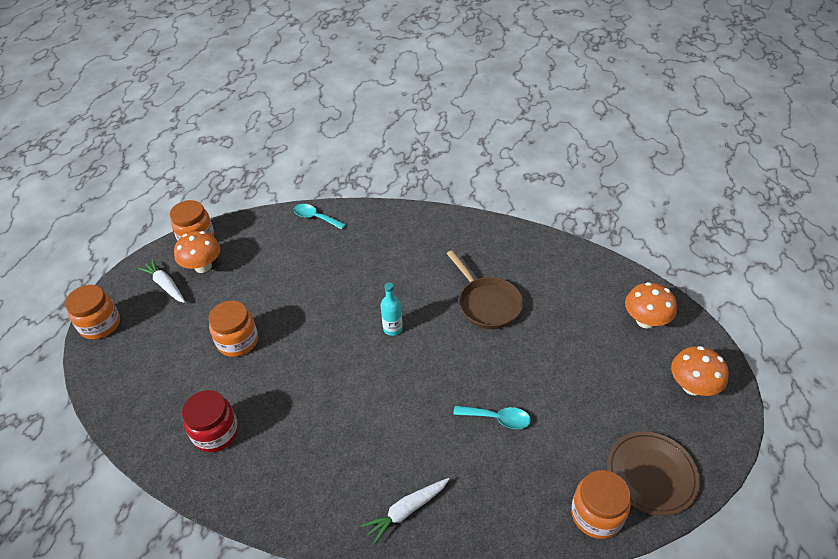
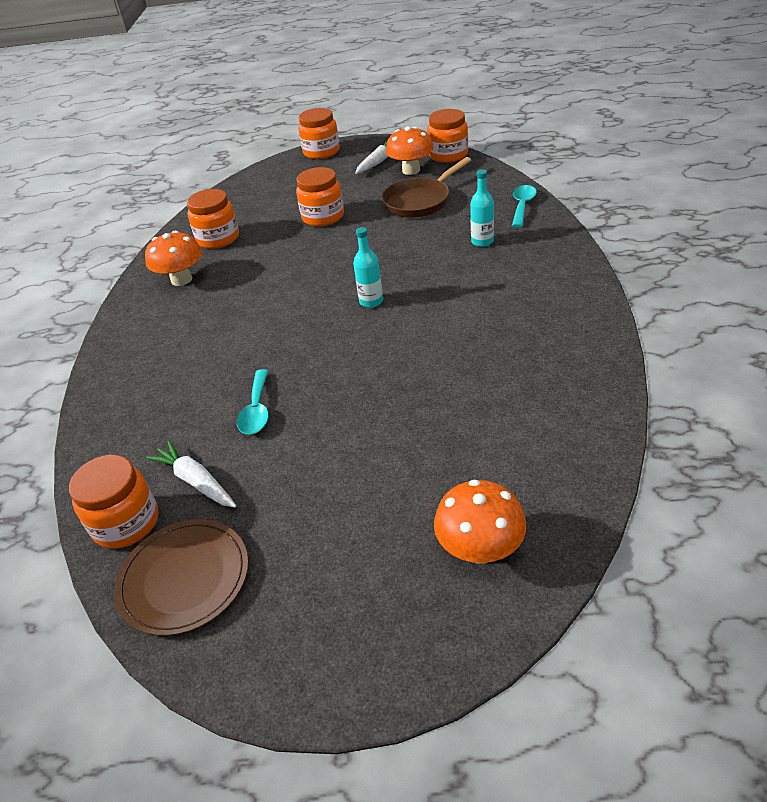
camera: 80 degrees right, 5 degrees down
red jar [182,390,239,453] -> orange jar [187,189,239,249]
white carrot [362,478,449,544] -> white carrot moved to [146,440,237,507]
brown pan [447,250,523,329] -> brown pan moved to [381,157,471,218]
orange mushroom [671,346,729,396] -> orange mushroom moved to [145,231,202,286]
none -> turquoise bottle [470,169,494,247]

